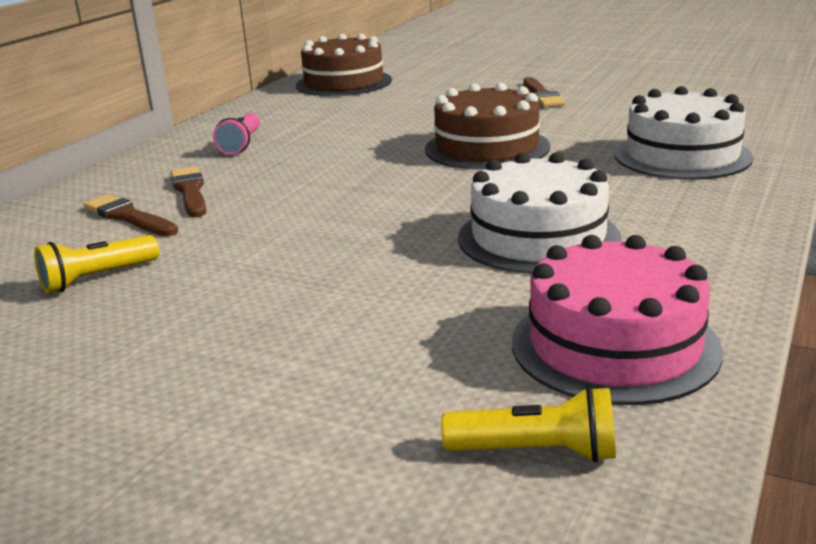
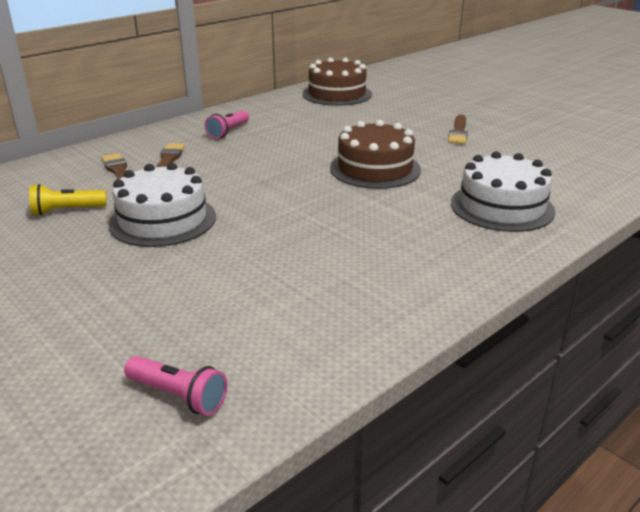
camera: 20 degrees right, 5 degrees up
yellow flashlight [441,386,616,462] -> pink flashlight [124,356,227,416]
white cake [458,152,621,274] -> white cake moved to [108,163,216,247]
pink cake [512,235,723,405] -> none

